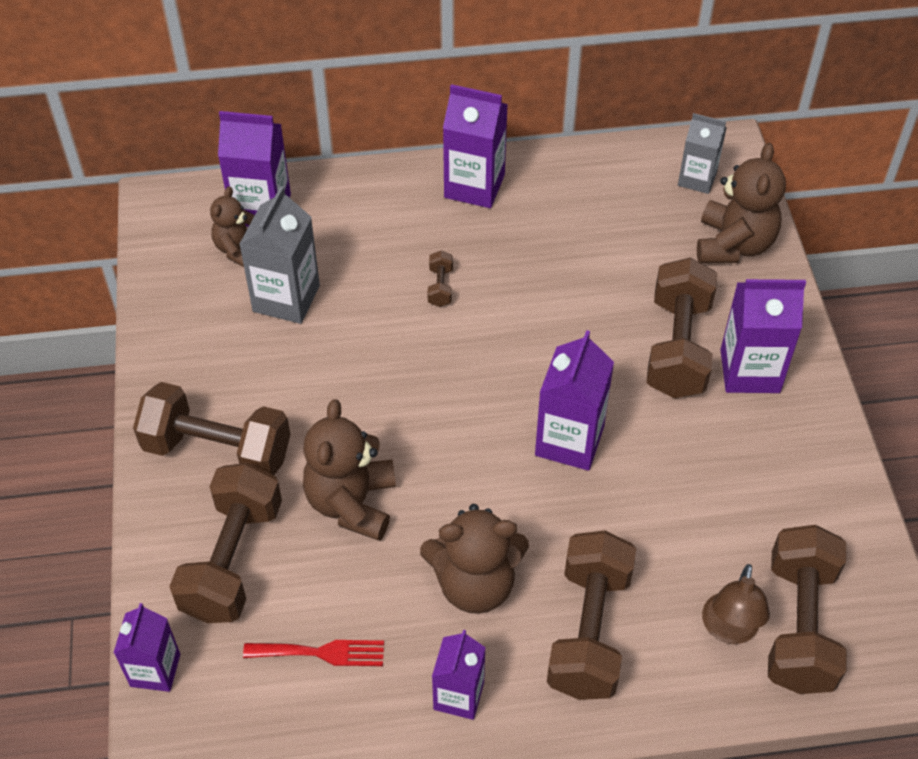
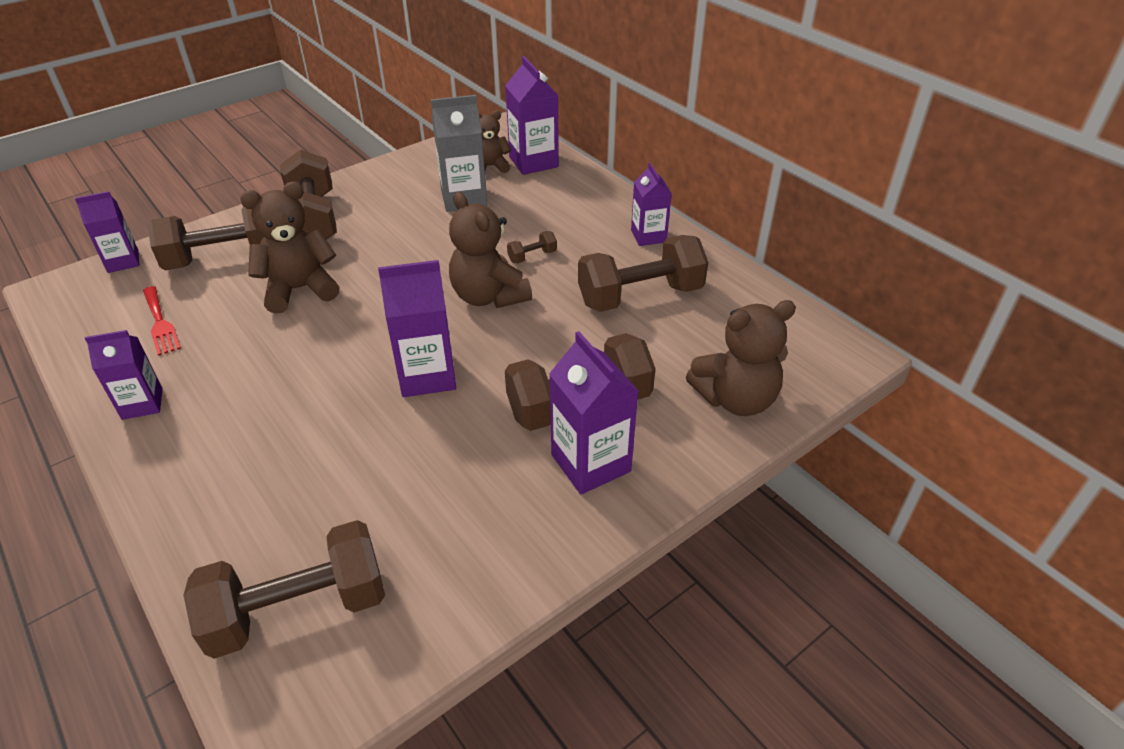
camera: 60 degrees right, 10 degrees down
brown teddy bear [420,504,529,614] -> brown teddy bear moved to [449,192,532,308]
purple carton [443,84,508,208] -> purple carton [631,163,672,246], size x0.66
brown dumbbell [547,531,636,700] -> brown dumbbell moved to [578,235,708,312]
grey carton [678,113,727,194] -> none
brown lamp [702,564,770,644] -> none

